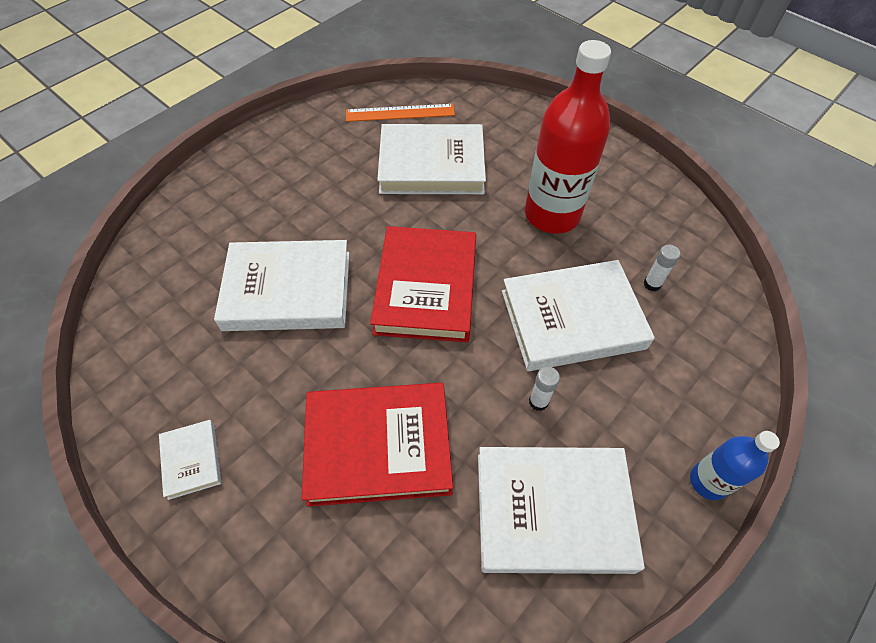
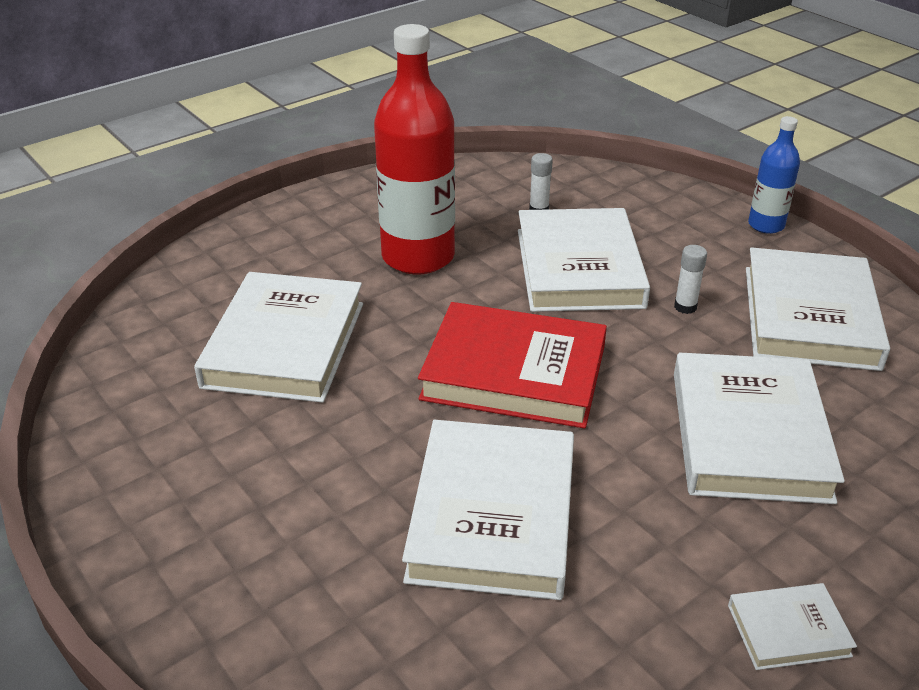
camera: 80 degrees left, 20 degrees down
red book [302,383,453,507] -> white book [674,353,845,504]
orange ruler [346,104,455,122] -> none

